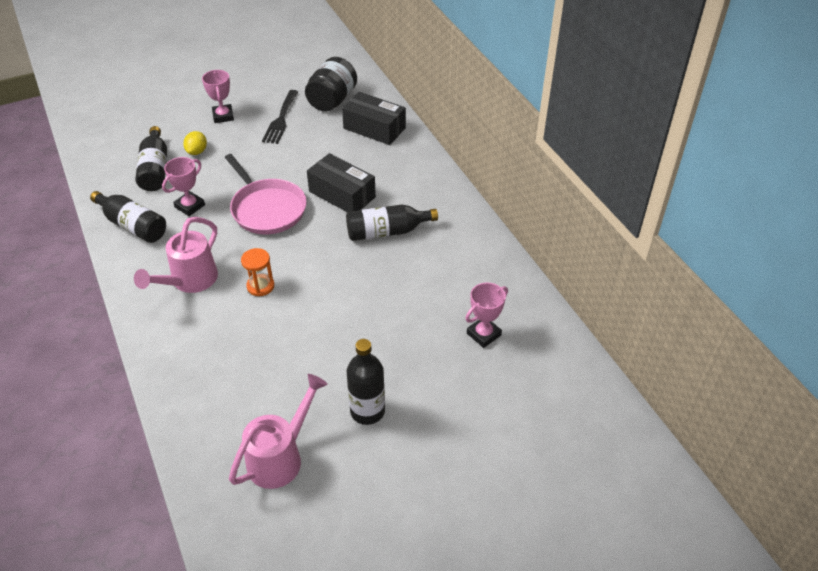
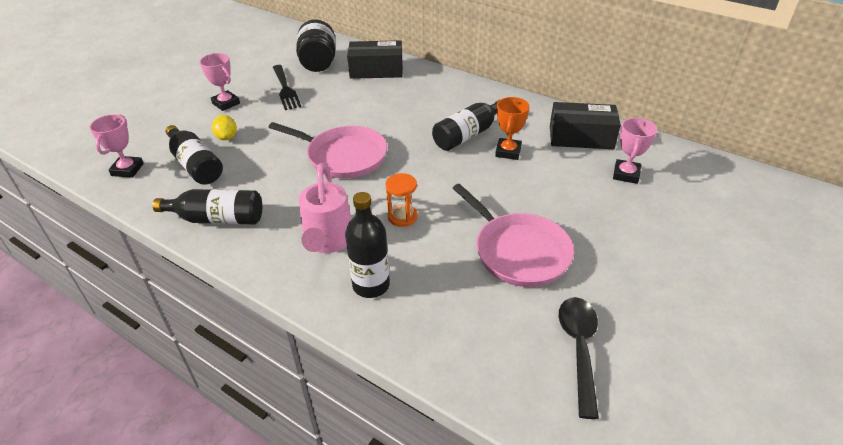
camera: 30 degrees left, 5 degrees down
pink trophy [162,157,205,216] -> pink trophy moved to [89,114,144,178]
pink watering can [229,374,328,489] -> black spoon [559,297,599,419]
black box [307,153,376,212] -> black box moved to [550,102,621,149]
black bottle [347,339,385,425] -> black bottle moved to [345,192,390,298]
none -> pink pan [453,184,574,287]
none -> orange trophy [495,97,530,160]

